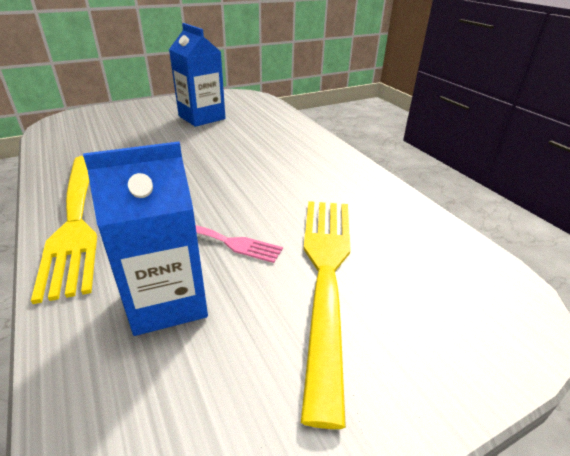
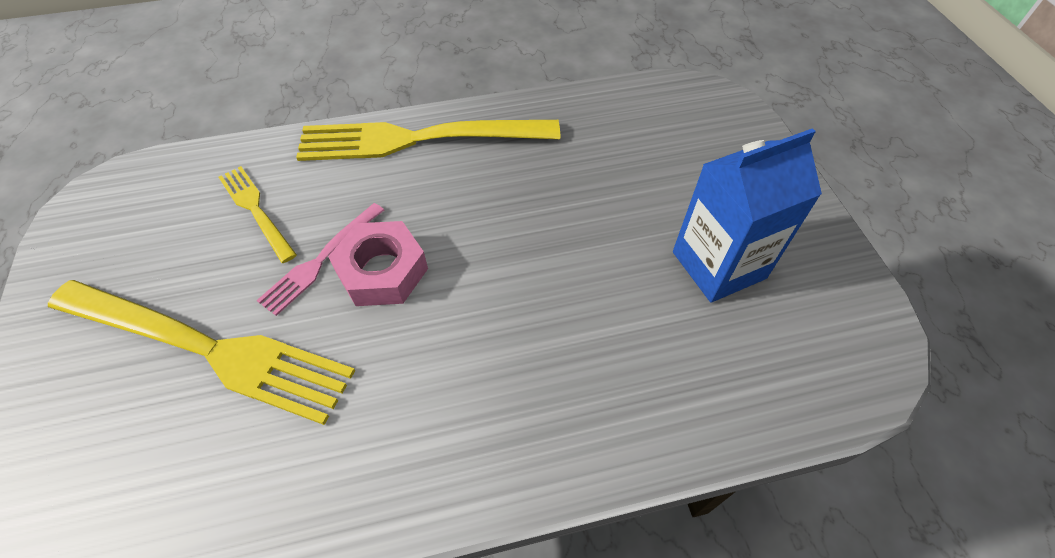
camera: 105 degrees right, 20 degrees up
blue carton [83,142,208,336] -> yellow fork [218,166,297,263]
none -> pink nut [328,221,428,306]

